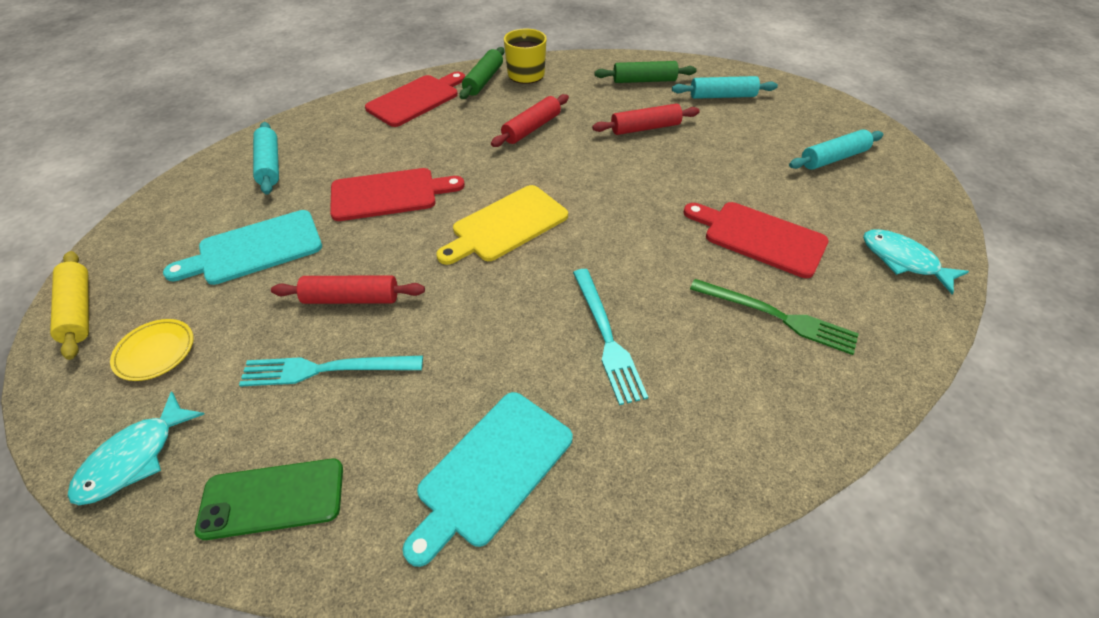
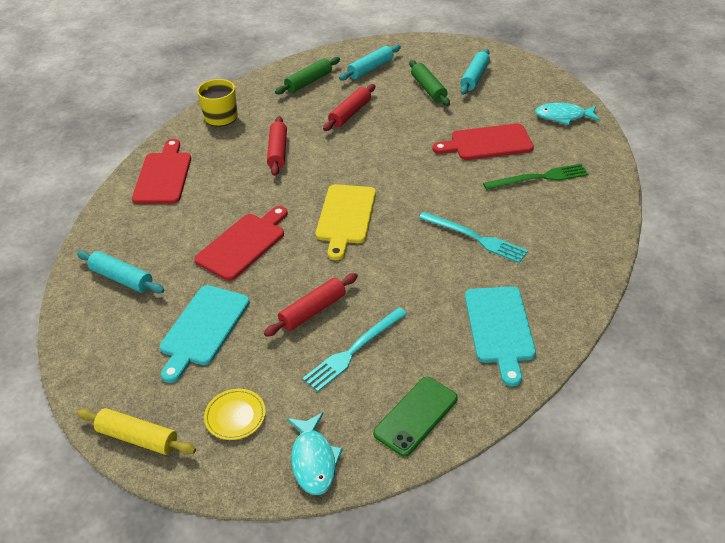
camera: 40 degrees left, 5 degrees down
green rolling pin [459,47,505,99] -> green rolling pin moved to [409,60,450,106]

